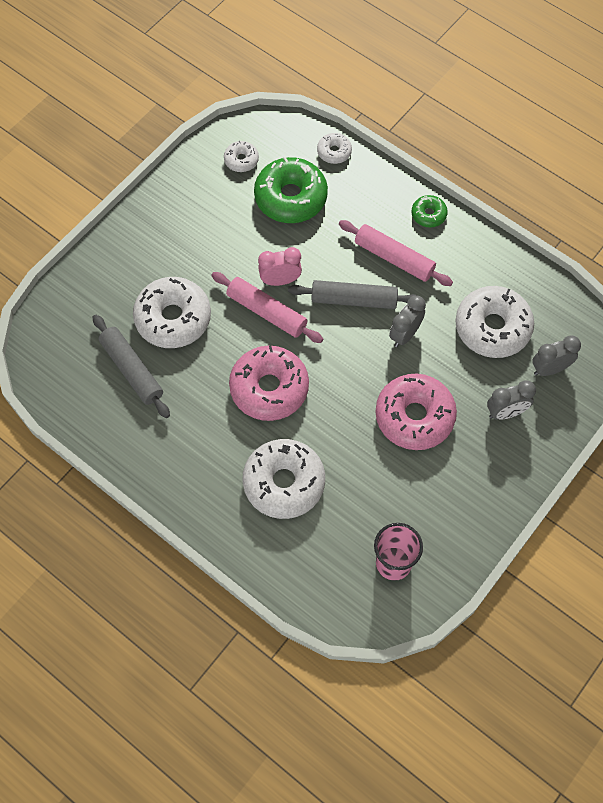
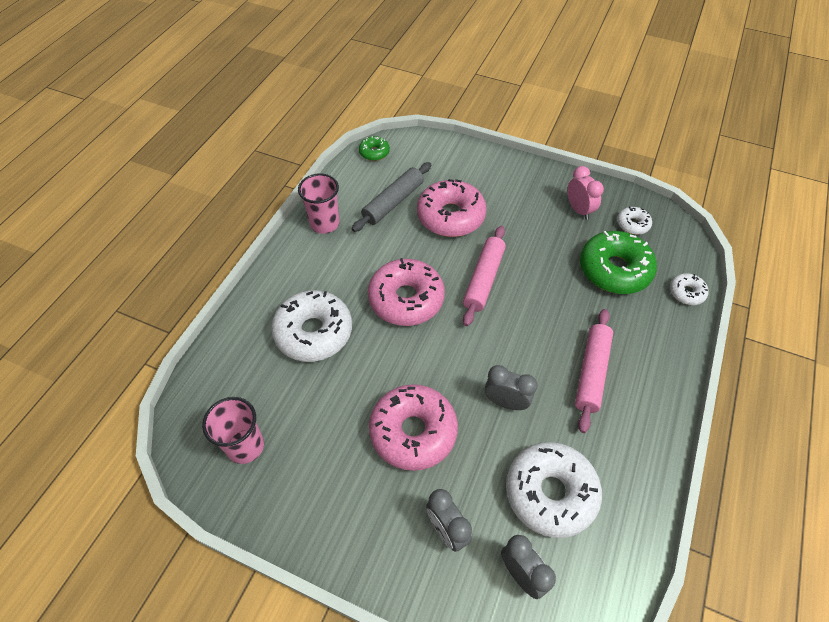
camera: 75 degrees right, 10 degrees down
white donut [133,277,211,348] -> pink donut [417,179,487,237]
pink clock [258,247,302,286] -> pink clock moved to [567,166,604,220]
grey rolling pin [288,280,418,309] -> none
green donut [412,195,448,227] -> green donut moved to [359,136,390,161]
none -> pink cup [298,174,339,234]

